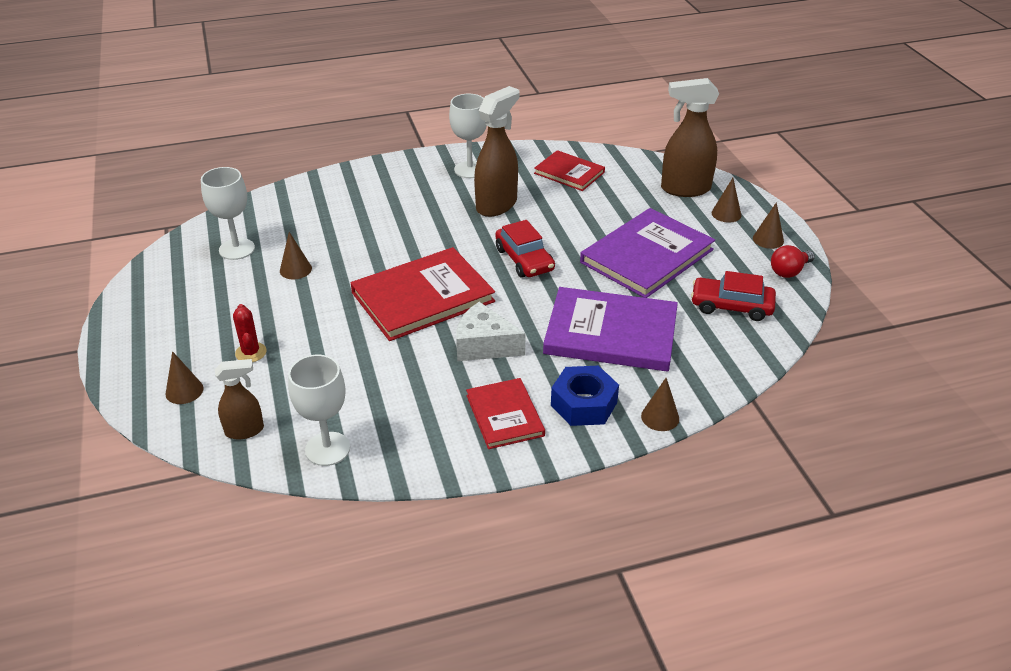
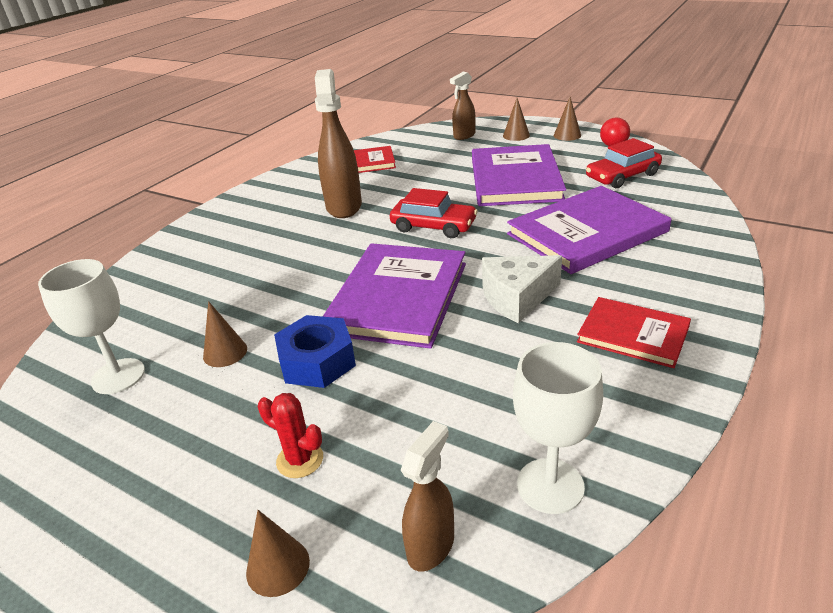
camera: 40 degrees left, 5 degrees down
red book [351,247,495,341] -> purple book [323,243,466,349]
white goblet [449,94,487,178] -> none
blue nut [551,366,619,426] -> blue nut moved to [274,315,356,388]
brown cone [641,377,679,431] -> none
brown spray bottle [661,78,719,197] -> brown spray bottle [450,72,476,140], size x0.57

